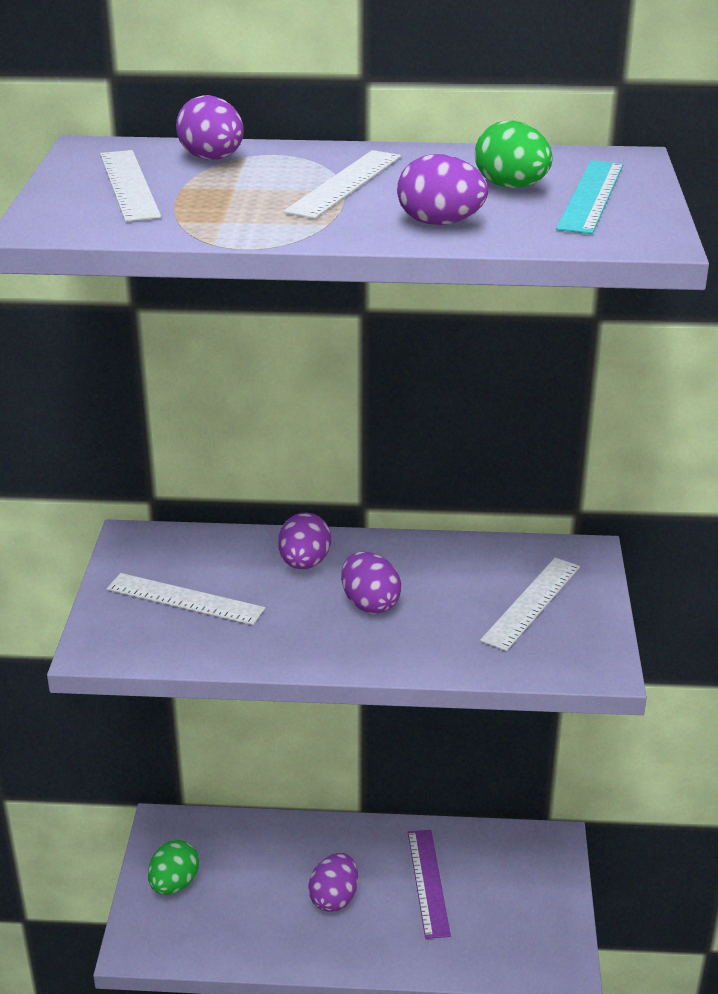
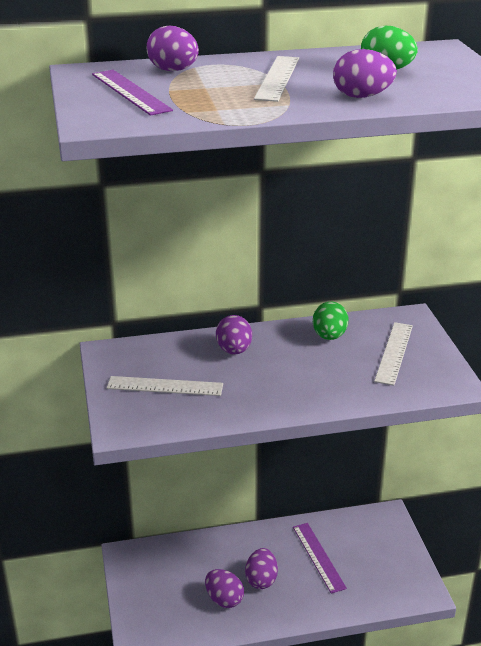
camera: 15 degrees left, 0 degrees up
white ruler [100,150,161,222] -> purple ruler [92,70,173,116]
green egg [148,840,199,895] -> green egg moved to [313,302,349,340]
purple egg [341,552,401,614] -> purple egg moved to [205,569,244,608]
turquoise ruler [556,160,624,234] -> none

